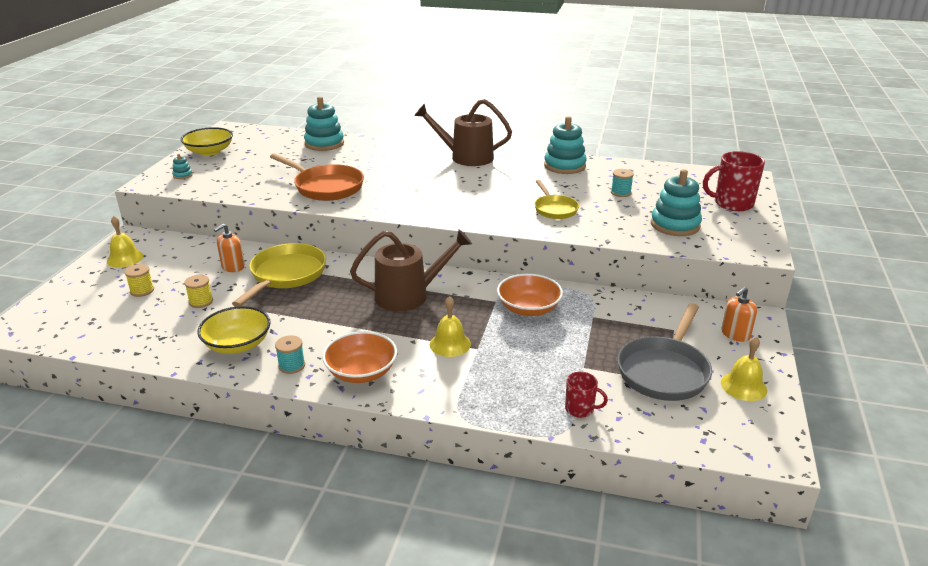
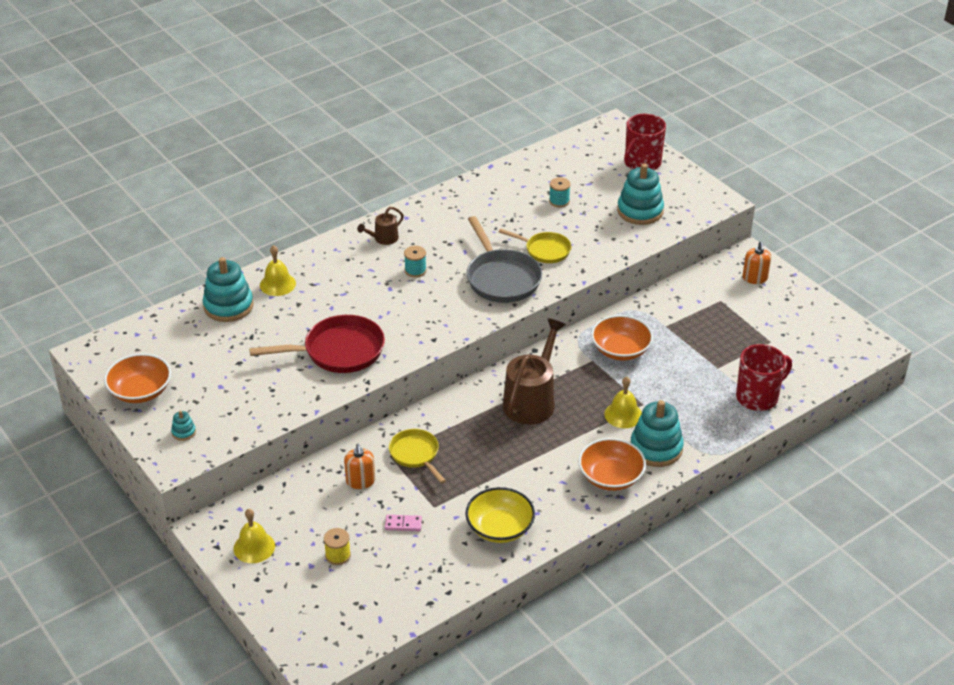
camera: 50 degrees left, 10 degrees up
yellow bowl [181,127,233,156] -> orange bowl [104,353,171,403]
yellow spool [184,275,213,308] -> pink domino [385,515,422,531]
yellow pan [232,243,326,307] -> yellow pan [389,429,446,484], size x0.61
orange pan [270,153,364,201] -> red pan [249,315,385,373]
turquoise spool [275,335,305,374] -> turquoise spool moved to [404,246,427,277]
brown watering can [414,99,512,166] -> brown watering can [357,207,404,245], size x0.50
turquoise stacking toy [544,116,587,174] -> turquoise stacking toy moved to [630,400,684,467]
red mug [565,372,608,418] -> red mug [736,344,792,411], size x1.81
grey pan [617,303,712,401] -> grey pan moved to [466,216,542,303]
yellow bell [721,336,767,401] -> yellow bell moved to [260,245,296,296]

